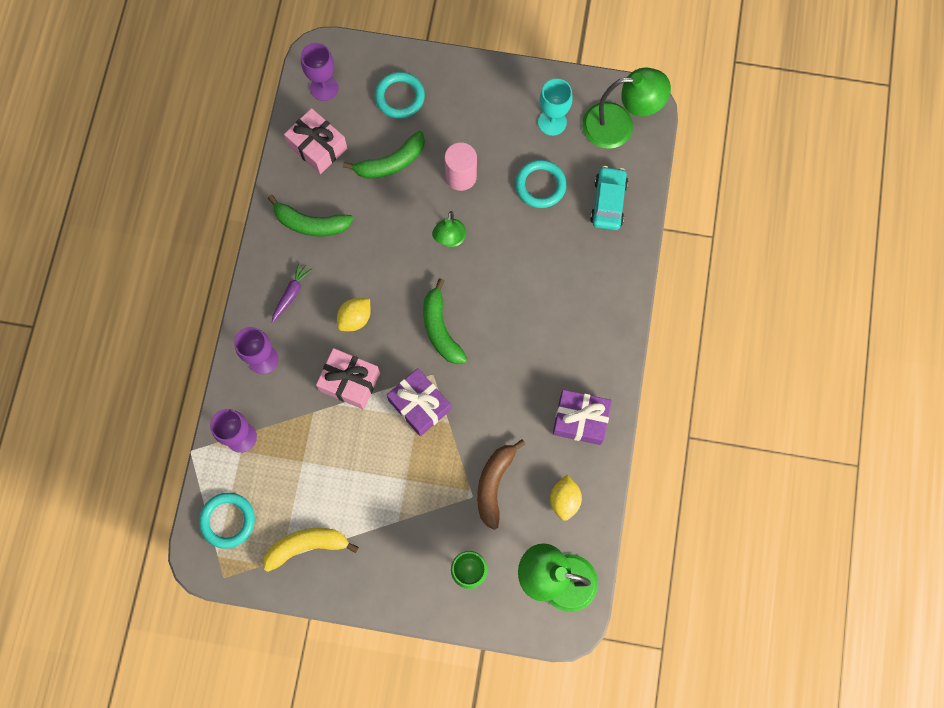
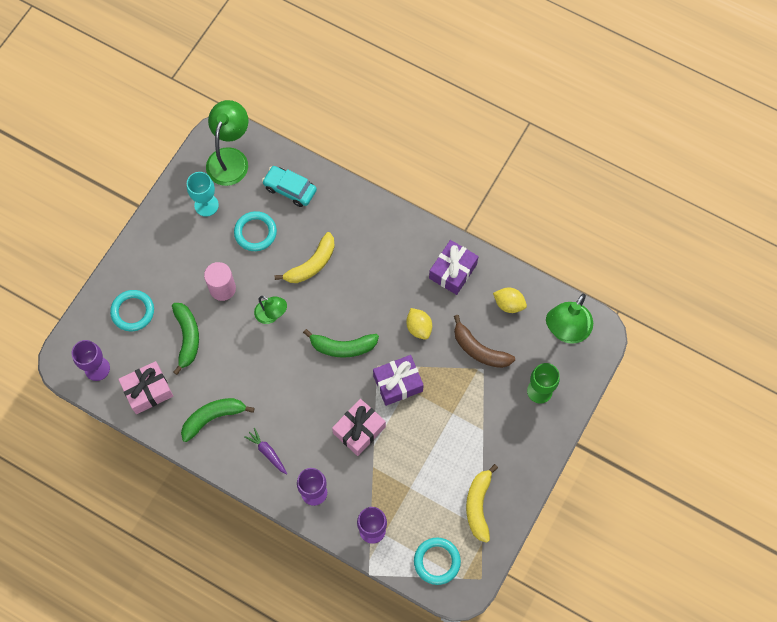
camera: 70 degrees left, 5 degrees down
green banana [268,195,353,236] -> green banana turned 150 degrees counterclockwise [181,398,255,442]
yellow lemon [337,298,371,331] -> yellow lemon moved to [406,308,432,340]
none -> yellow banana [275,232,335,283]

